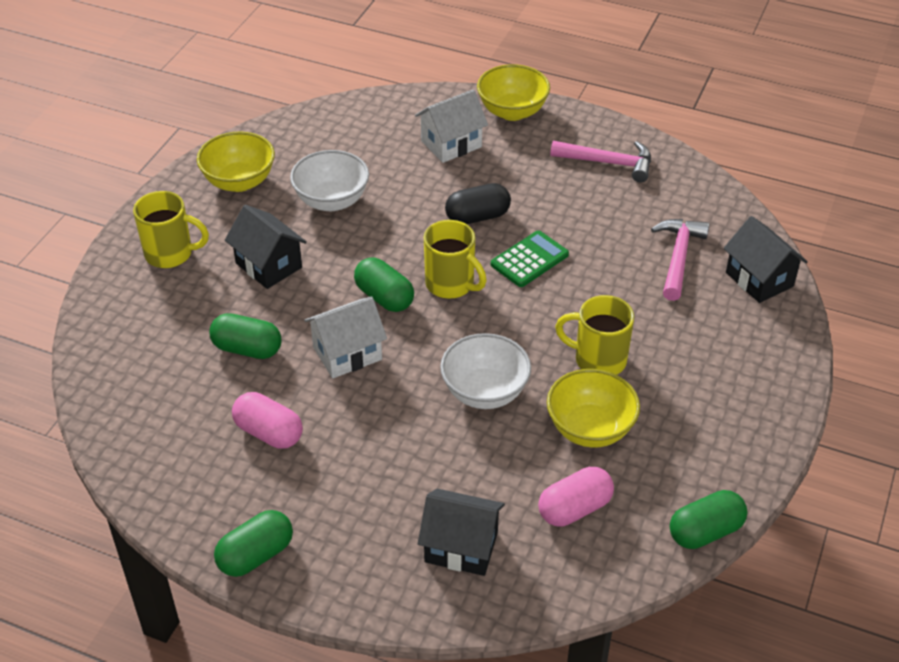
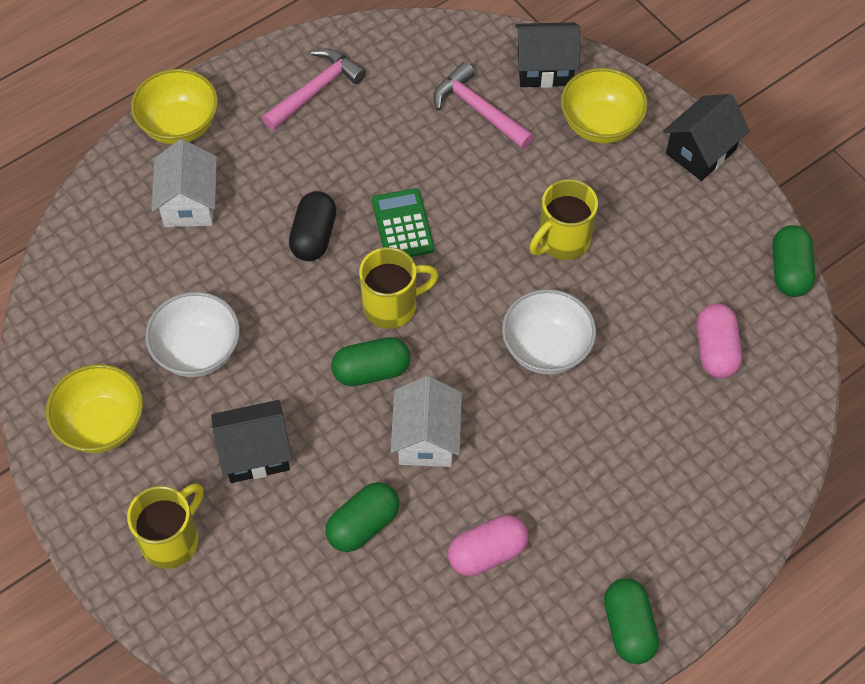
camera: 60 degrees left, 15 degrees up
black house [418,489,505,576] -> black house moved to [663,94,750,181]
yellow bowl [547,369,640,447] -> yellow bowl moved to [561,68,648,144]

